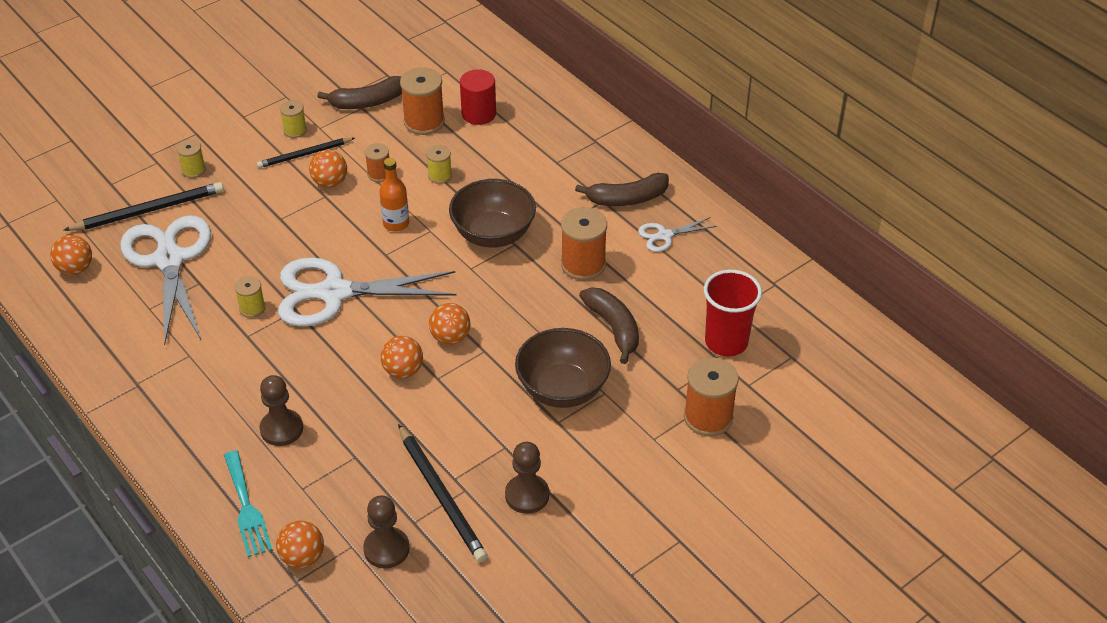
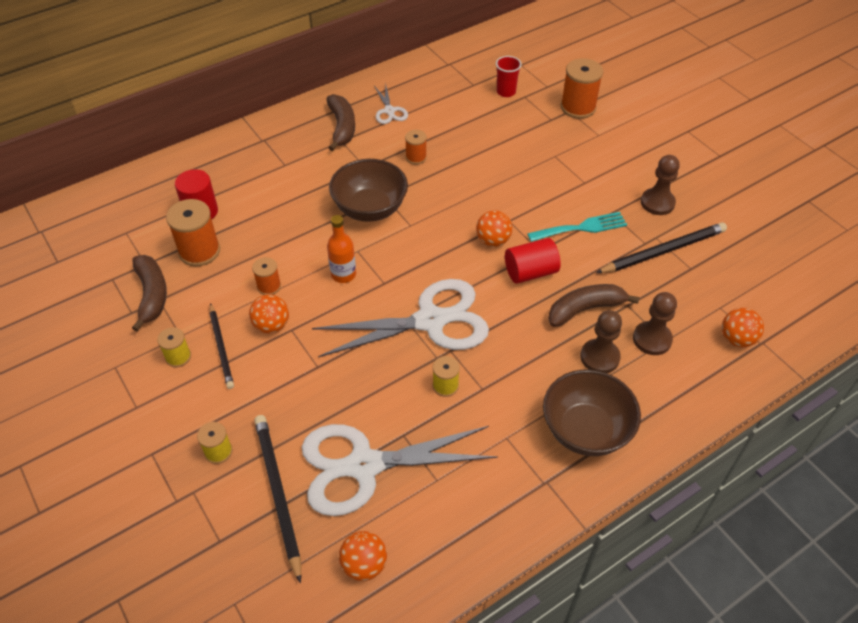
camera: 85 degrees left, 5 degrees up
turquoise fork [224,450,272,557] -> turquoise fork moved to [527,212,627,242]
white scissors [278,257,457,326] -> white scissors turned 105 degrees counterclockwise [312,279,489,357]
brown pawn [363,495,410,569] -> brown pawn moved to [633,292,677,355]
orange ball [381,336,423,378] -> red cylinder [505,238,561,284]
yellow spool [426,145,452,184] -> none
brown bowl [515,328,611,408] -> brown bowl moved to [543,370,641,456]
orange spool [561,207,607,280] -> orange spool [405,130,427,165], size x0.56
brown banana [579,288,639,364] -> brown banana moved to [548,284,639,327]
red cup [704,270,762,356] -> red cup [496,56,522,97], size x0.61

